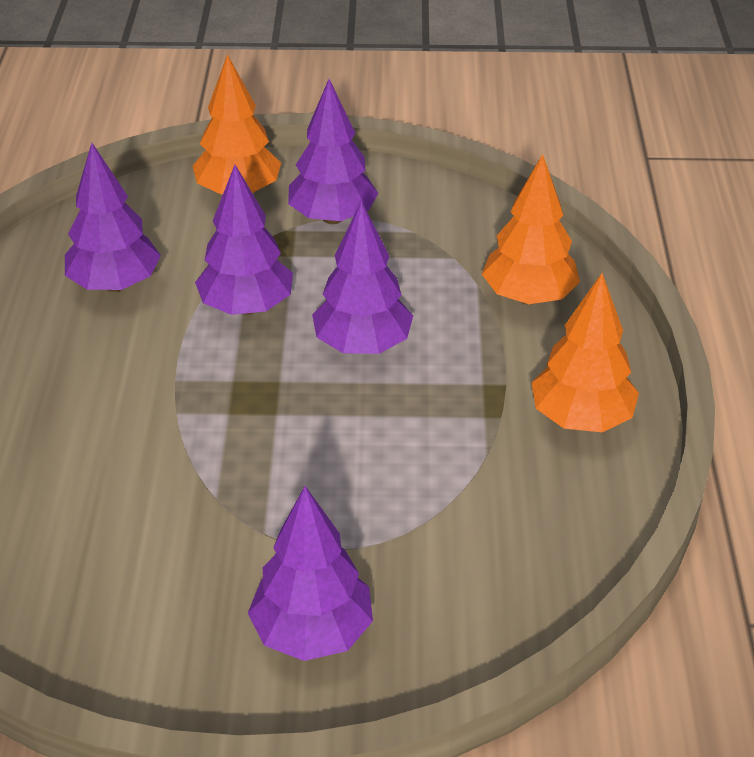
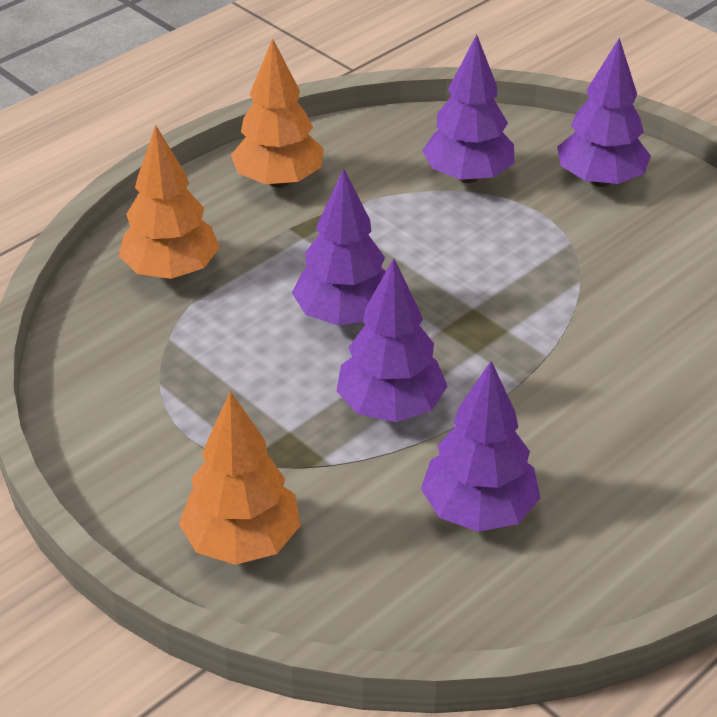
camera: 135 degrees left, 0 degrees up
purple tree [288,79,378,224] -> purple tree moved to [422,34,514,183]

